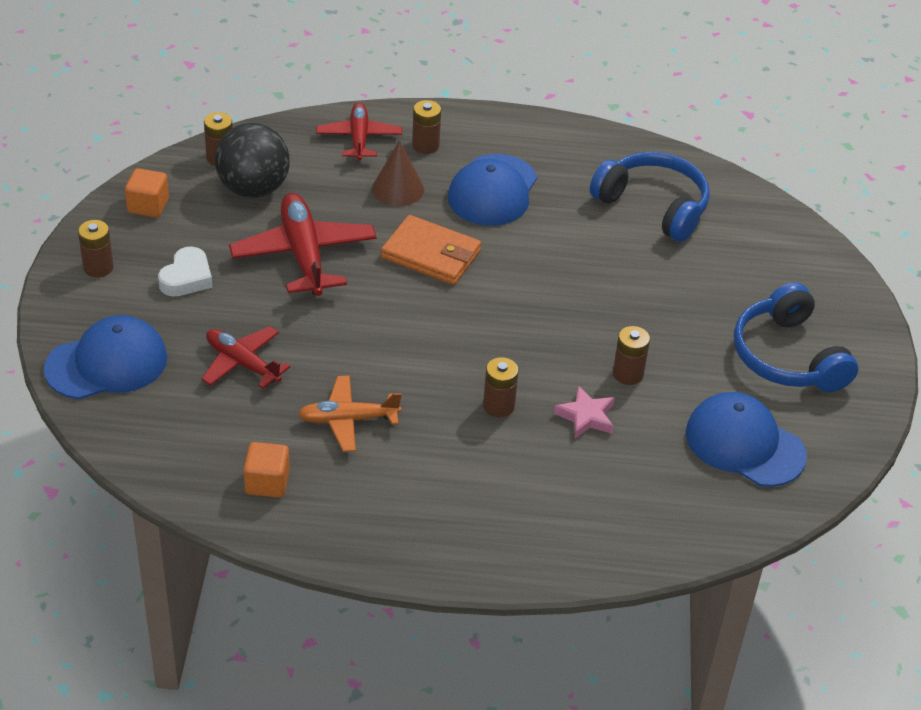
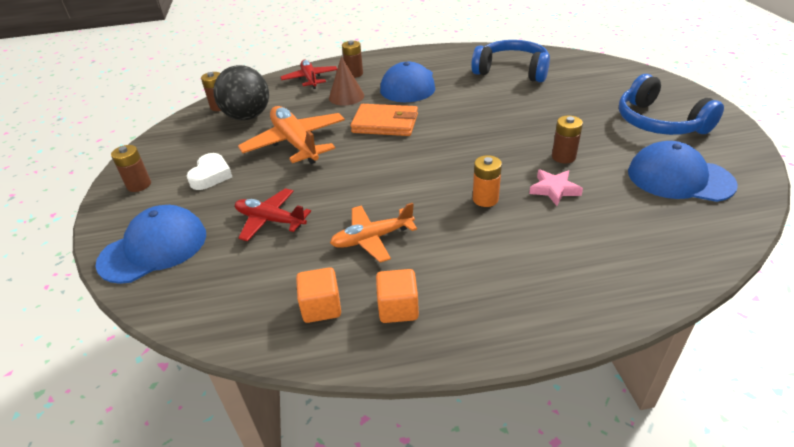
camera: 10 degrees left, 5 degrees down
orange cube [125,168,169,218] -> orange cube moved to [376,269,419,323]
red plane [229,193,377,296] -> orange plane [238,106,345,164]
brown battery [483,357,519,417] -> orange battery [473,155,502,207]

